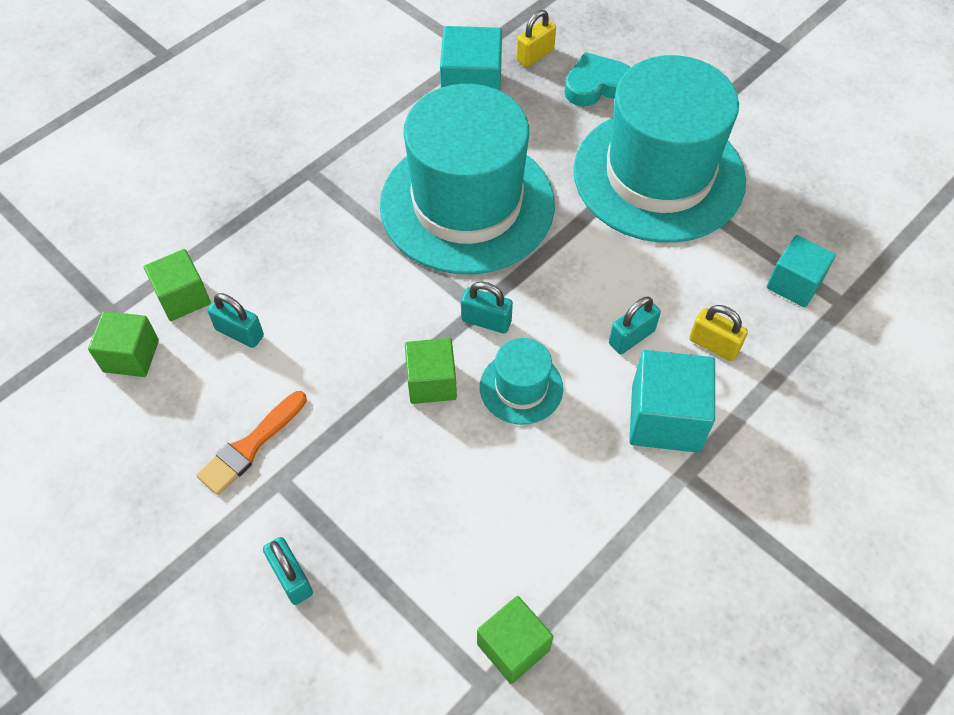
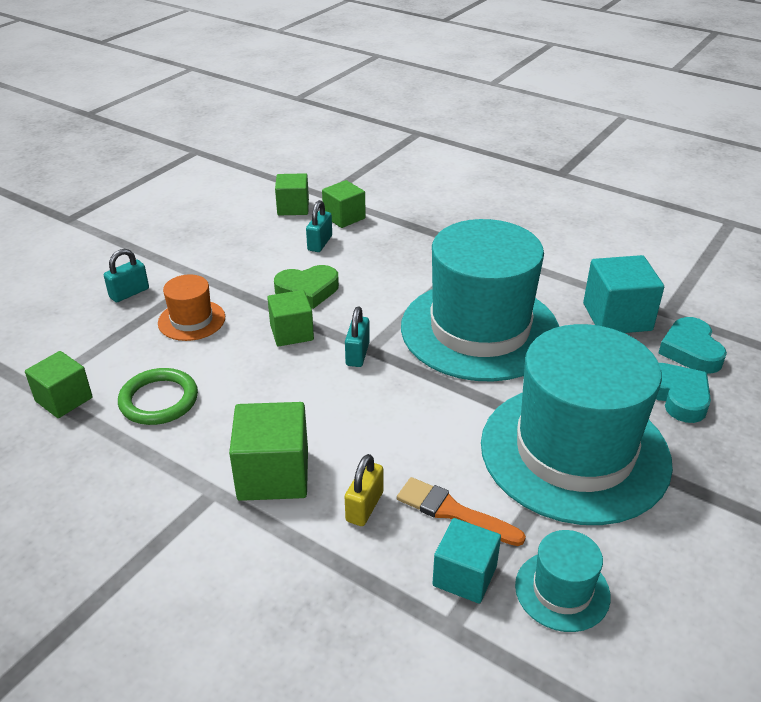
camera: 80 degrees right, 20 degrees down
orange brush [196,391,307,495] -> orange brush moved to [397,477,526,546]
turquoise hat [480,338,563,425] -> turquoise hat moved to [515,530,611,632]
yellow padlock [516,10,556,67] -> turquoise heart [658,317,727,374]
turquoise padlock [609,297,661,354] -> none
turquoise cube [629,350,715,453] -> green cube [229,402,308,501]
none -> green ring [118,368,198,425]
none -> orange hat [158,274,225,341]
none -> green heart [274,265,339,309]

